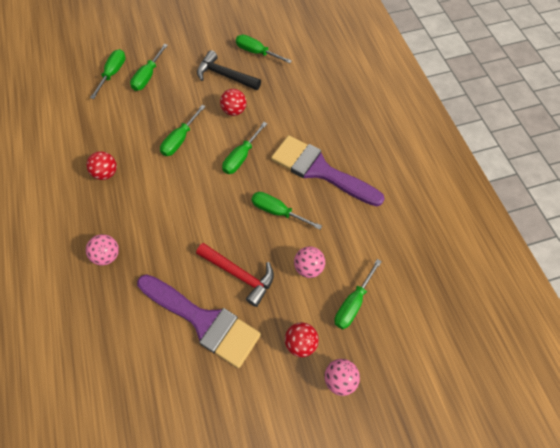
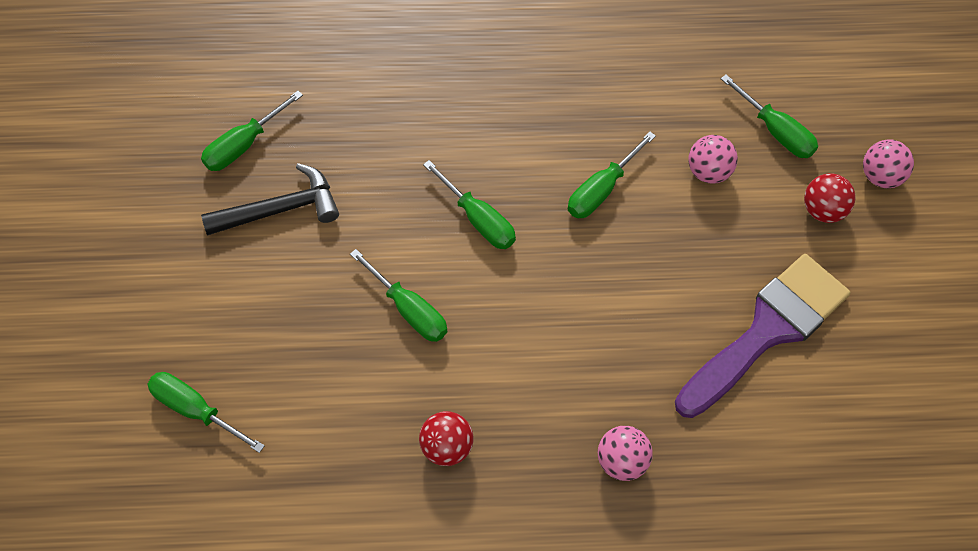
camera: 75 degrees left, 0 degrees up
green screwdriver [130,44,168,91] -> none
red hammer [196,243,274,307] -> none
black hammer [197,50,261,90] -> black hammer turned 150 degrees counterclockwise [201,163,339,235]
red ball [220,89,246,116] -> none
purple brush [271,135,385,207] -> none

